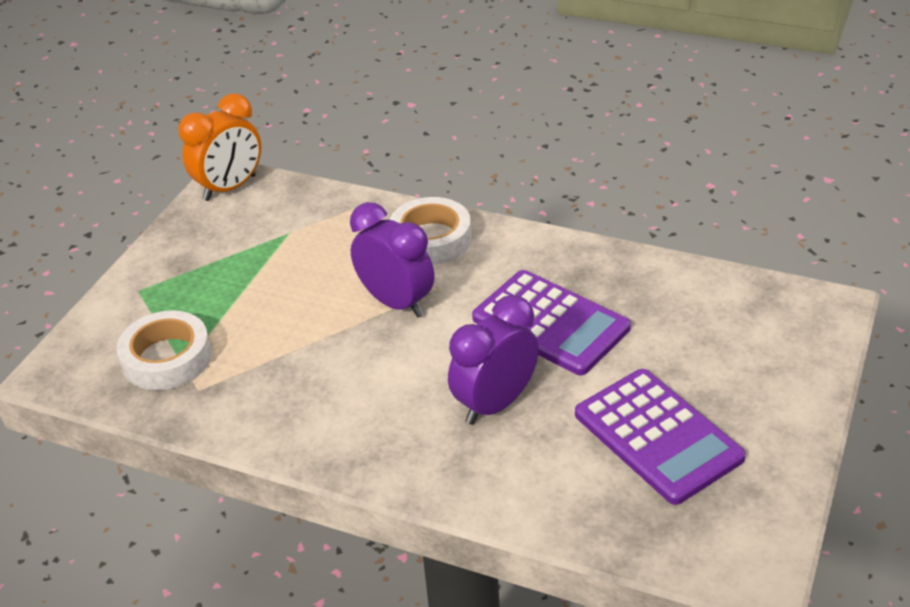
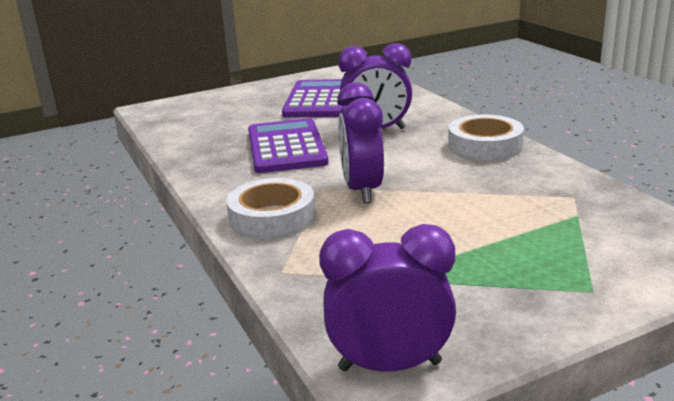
camera: 140 degrees left, 15 degrees down
white tape [117,310,212,390] -> white tape moved to [448,115,524,161]
orange clock [178,93,261,201] -> purple clock [319,224,456,371]

